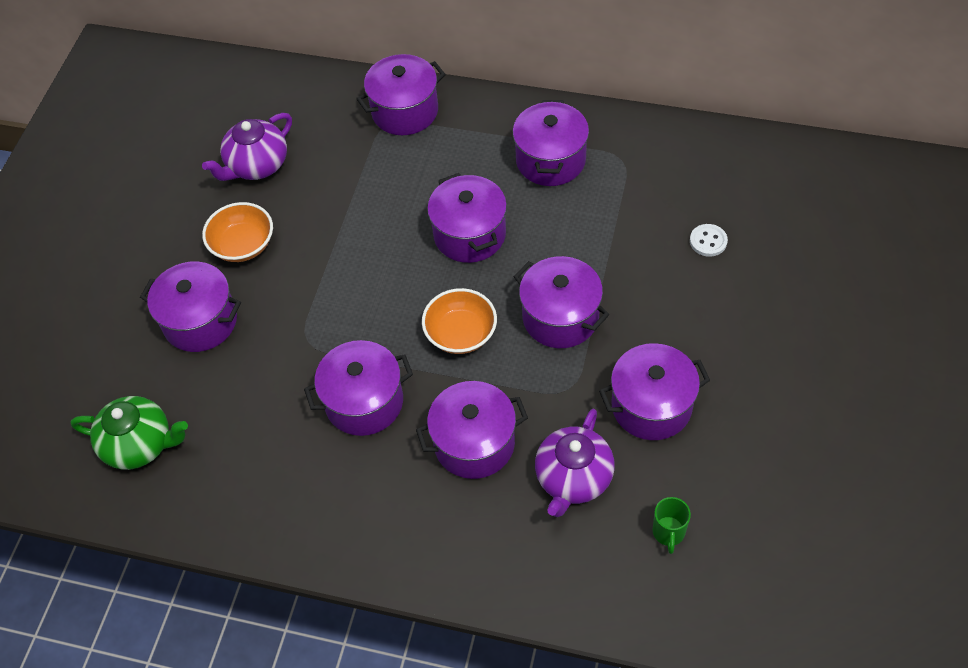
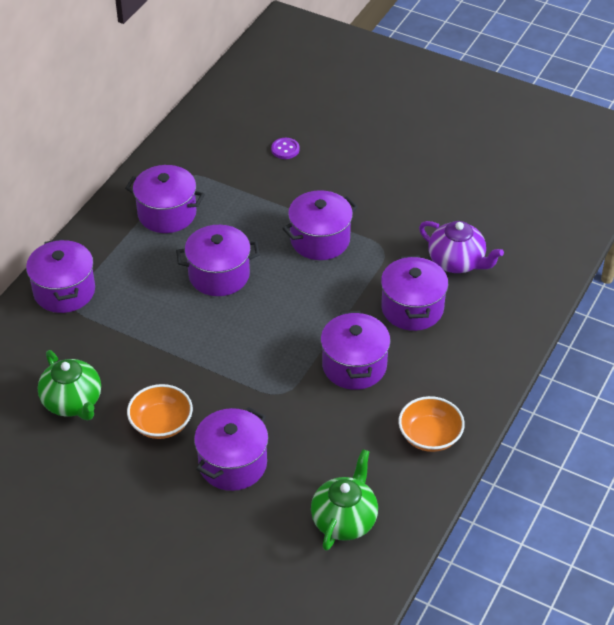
camera: 80 degrees left, 10 degrees down
purple teapot [202,113,292,181] -> green teapot [38,350,101,420]
orange bowl [422,288,497,354] -> orange bowl moved to [398,396,465,452]
purple pot [599,343,710,440] -> none
green mug [652,497,691,554] -> none
white button [690,224,728,257] -> purple button [271,138,300,159]

